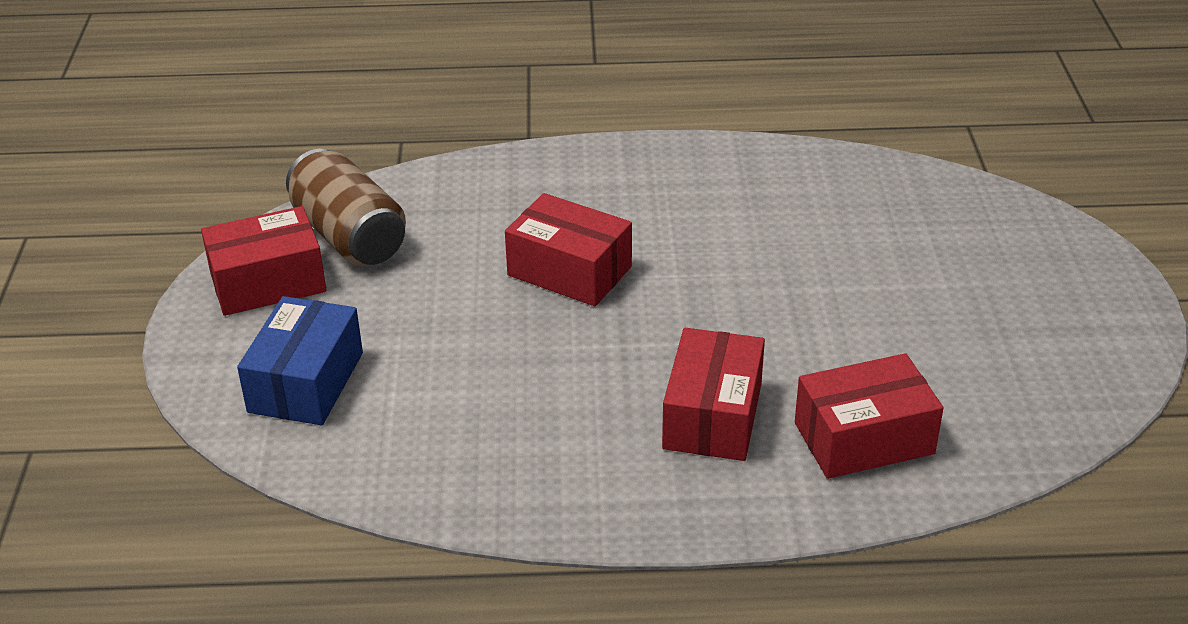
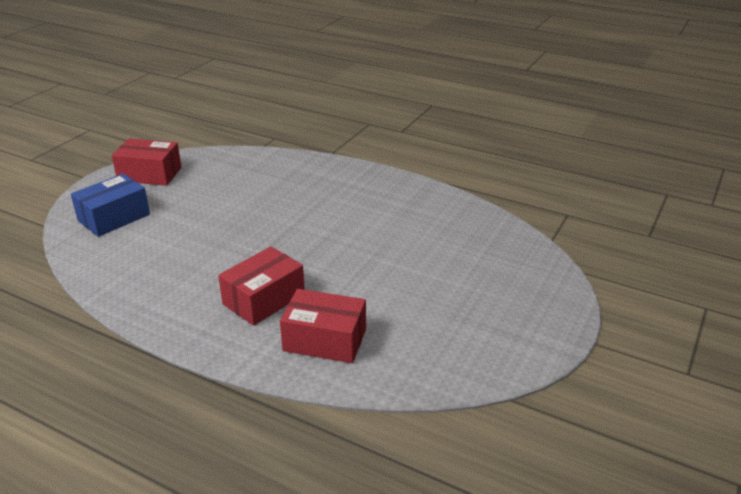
camera: 30 degrees right, 5 degrees down
brown can [286,149,406,266] -> none
red box [505,193,632,306] -> none

